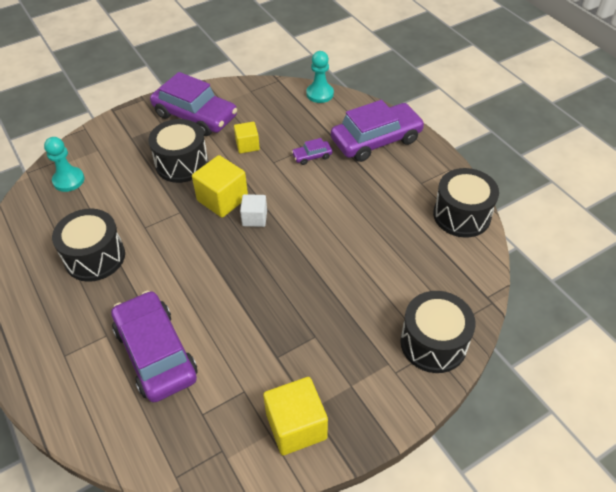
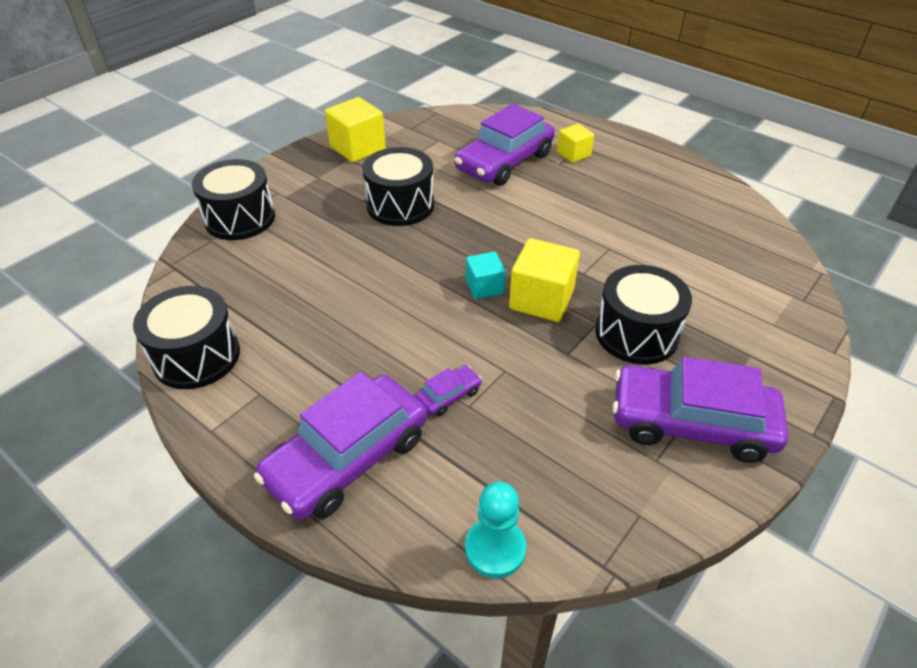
camera: 160 degrees right, 5 degrees down
turquoise pawn [44,137,84,192] -> none
black drum [52,209,125,282] -> black drum moved to [362,147,434,226]
purple car [111,291,197,402] -> purple car turned 90 degrees clockwise [454,104,555,186]
yellow cube [234,122,260,154] -> yellow cube moved to [557,124,594,163]
white cube [240,194,267,227] -> turquoise cube [466,252,506,299]

